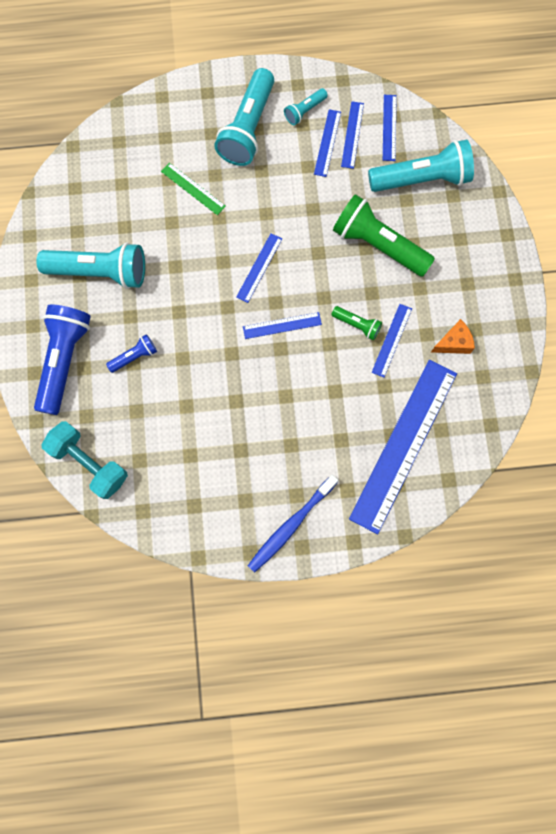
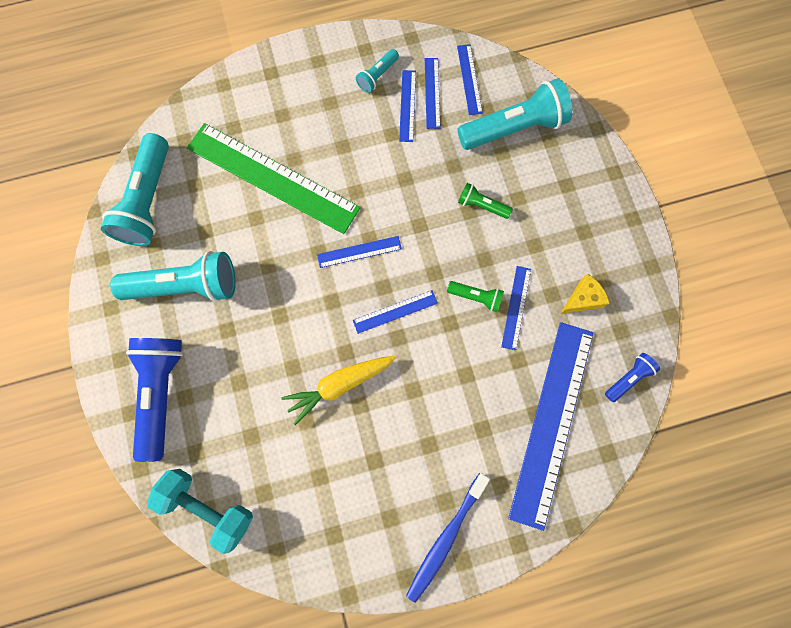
camera: 10 degrees left, 0 degrees up
blue flashlight [106,334,157,373] -> blue flashlight moved to [605,353,660,402]
green ruler [161,163,226,215] -> green ruler [187,123,360,234], size x2.27
turquoise flashlight [214,68,274,166] -> turquoise flashlight moved to [101,133,169,246]
blue ruler [236,233,282,303] -> blue ruler turned 60 degrees clockwise [317,236,402,268]
green flashlight [333,194,435,277] -> green flashlight [458,183,513,219], size x0.48
orange cheese [431,319,475,354] -> yellow cheese [560,274,610,314]
none -> yellow carrot [281,356,396,425]

